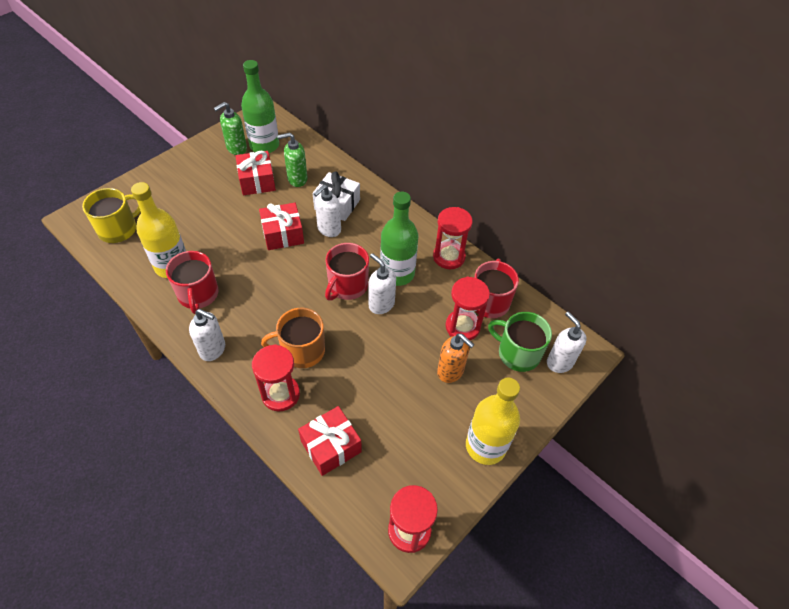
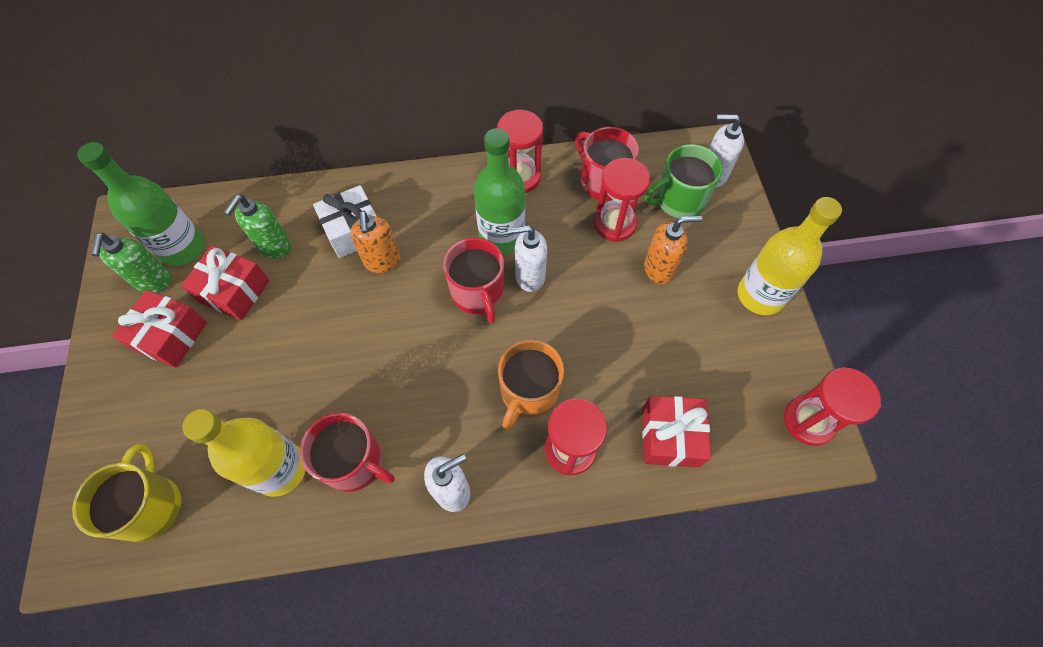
camera: 50 degrees left, 10 degrees up
red gift [259,203,304,250] -> red gift moved to [112,290,207,368]
white soap dispenser [313,185,341,237] -> orange soap dispenser [350,211,400,273]

